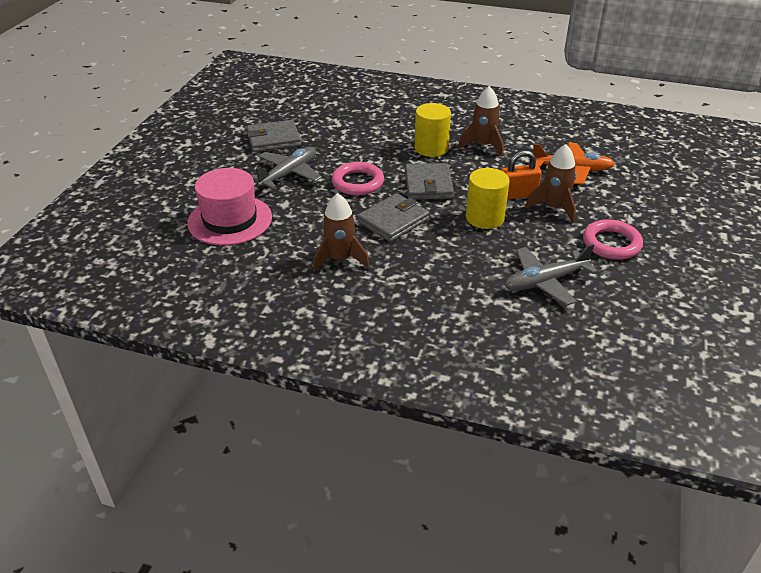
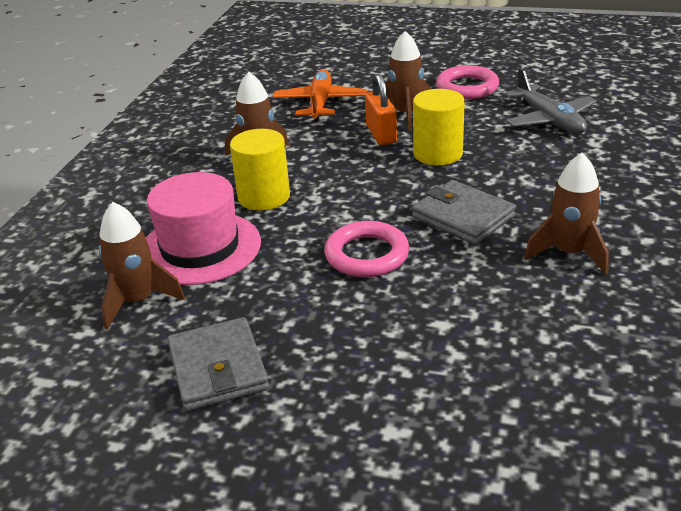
camera: 90 degrees left, 5 degrees down
pink hat [187,168,272,245] -> pink hat moved to [146,172,261,285]
grey plane [251,147,322,189] -> none
grey wallet [405,163,454,200] -> none
none -> brown rocket [99,202,185,330]

